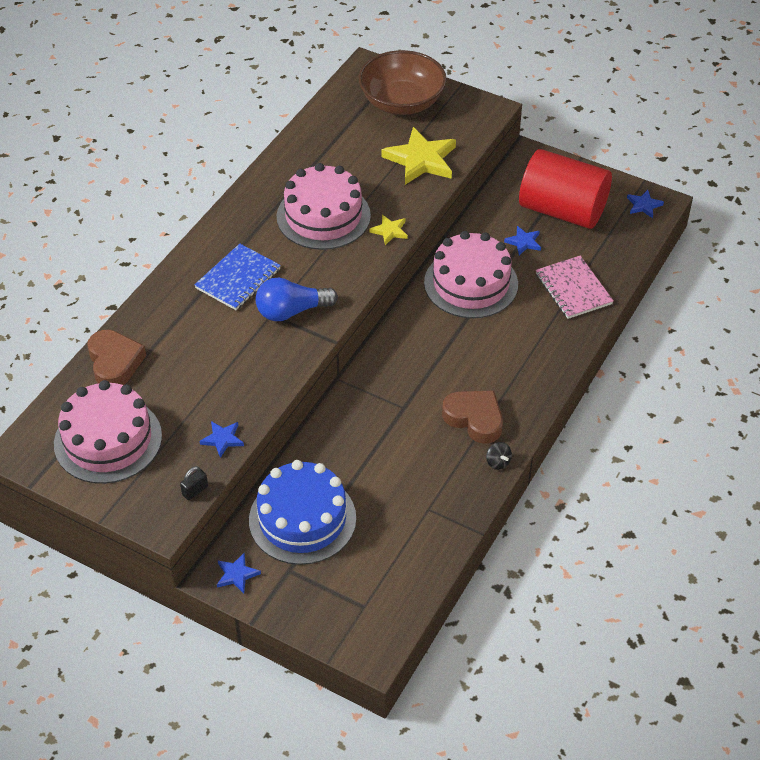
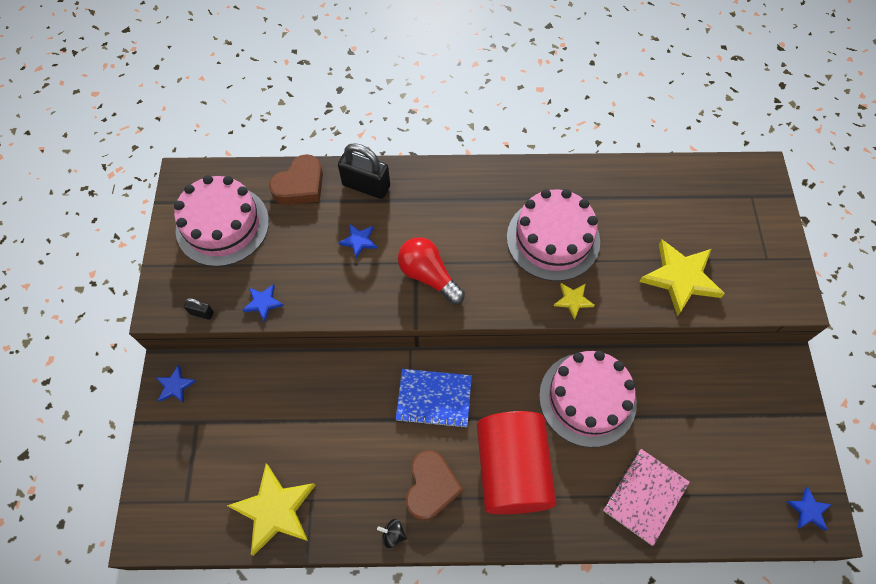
camera: 60 degrees right, 15 degrees up
blue notebook [194,244,281,310] -> blue notebook moved to [396,369,472,428]
blue cake [249,460,356,565] -> none
blue light bulb [255,278,338,321] -> red light bulb [398,237,465,304]
brown bowl [358,50,446,115] -> none
black spinning top [486,442,512,470] -> black spinning top turned 75 degrees clockwise [377,519,407,548]
blue star [504,226,541,255] -> blue star moved to [339,224,377,258]
red cylinder [519,149,612,229] -> red cylinder moved to [477,411,557,514]
none -> yellow star [227,464,315,556]
none -> black padlock [338,143,390,199]

